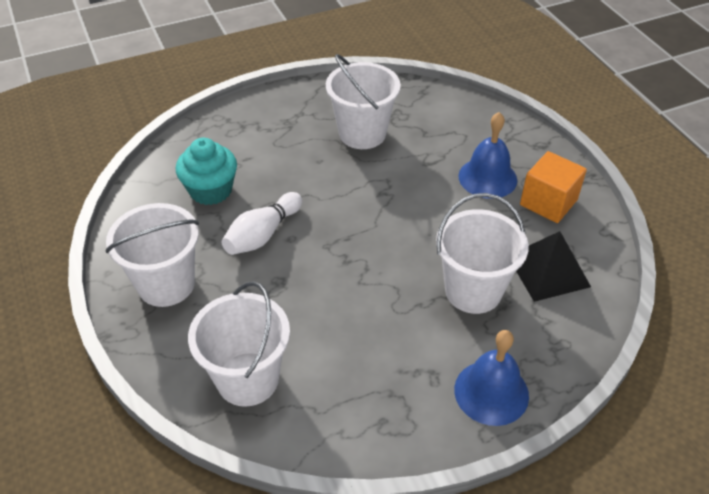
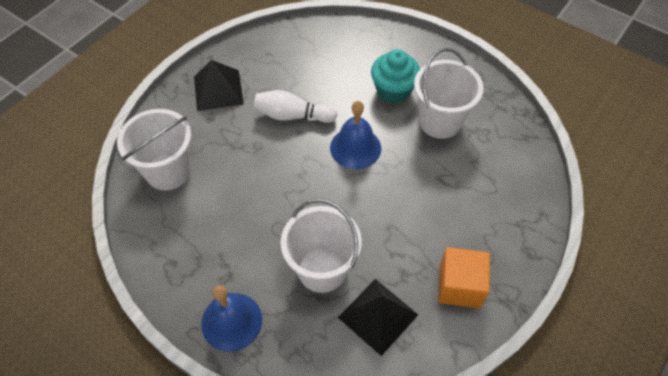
camera: 60 degrees right, 10 degrees up
white bucket [106,203,199,307] -> black pyramid [194,60,244,111]
turquoise cupcake [176,138,237,205] -> turquoise cupcake moved to [371,49,420,103]
blue bell [458,112,517,199] -> blue bell moved to [330,101,381,169]

